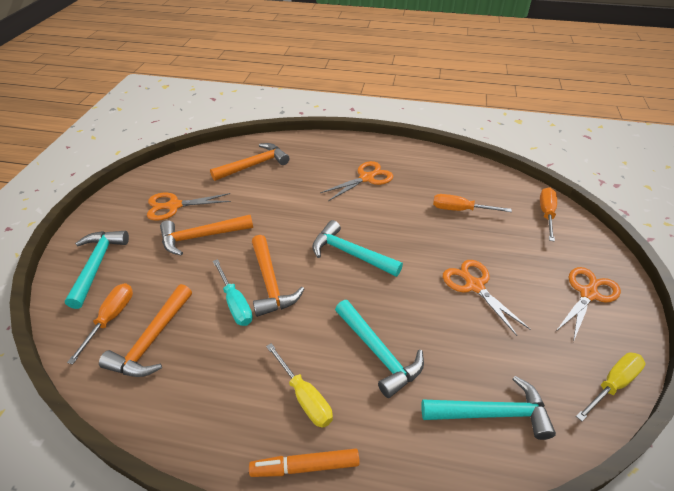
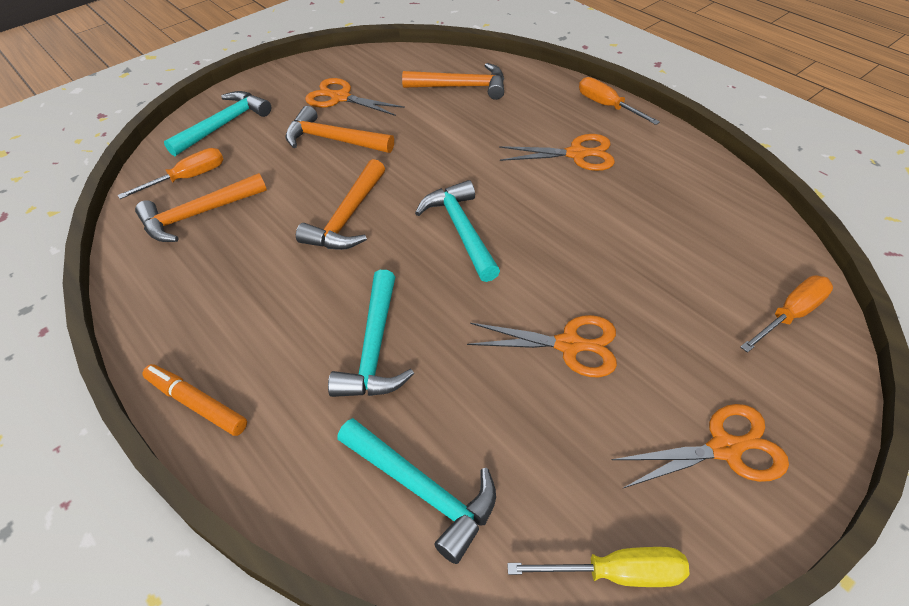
camera: 40 degrees right, 5 degrees up
turquoise screwdriver [213,259,253,326] -> none
yellow screwdriver [266,343,333,428] -> none
orange screwdriver [433,194,512,212] -> orange screwdriver moved to [579,77,660,125]
orange scissors [443,260,530,336] -> orange scissors turned 90 degrees clockwise [467,315,617,377]

